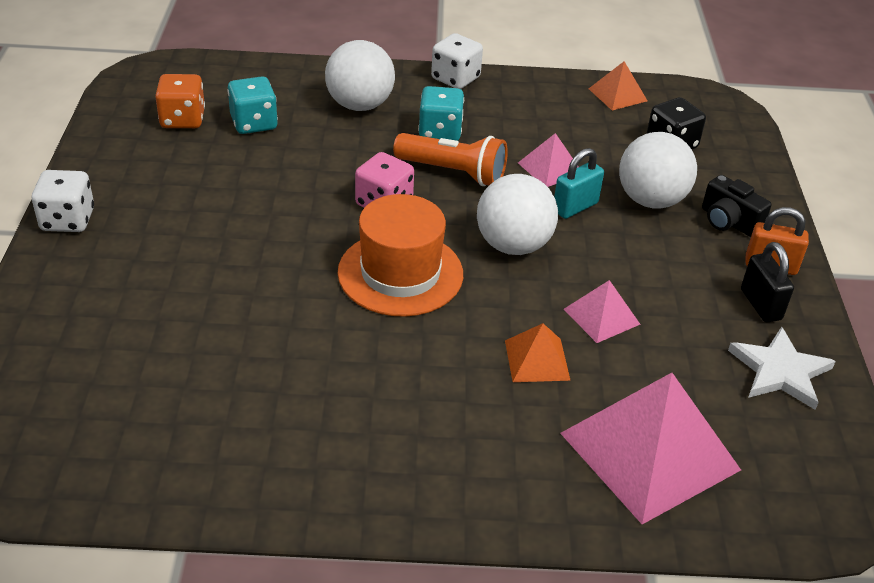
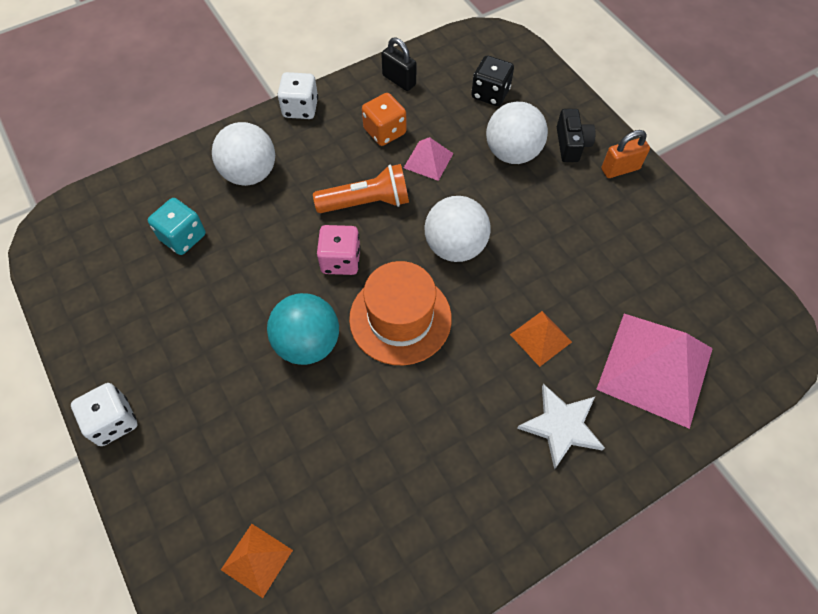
camera: 30 degrees left, 20 degrees up
orange dice [155,74,205,128] -> orange dice moved to [362,93,406,146]
turquoise dice [418,86,464,141] -> none
turquoise padlock [554,148,604,219] -> none
pink pyramid [564,280,640,343] -> none
orange pyramid [589,61,648,110] -> orange pyramid moved to [221,524,293,598]
black camera [702,175,772,237] -> black camera turned 105 degrees counterclockwise [557,109,596,162]
white star [728,327,836,410] -> white star moved to [517,384,605,470]
black padlock [741,242,794,322] -> black padlock moved to [381,37,417,91]
none -> turquoise ball [267,293,339,365]

